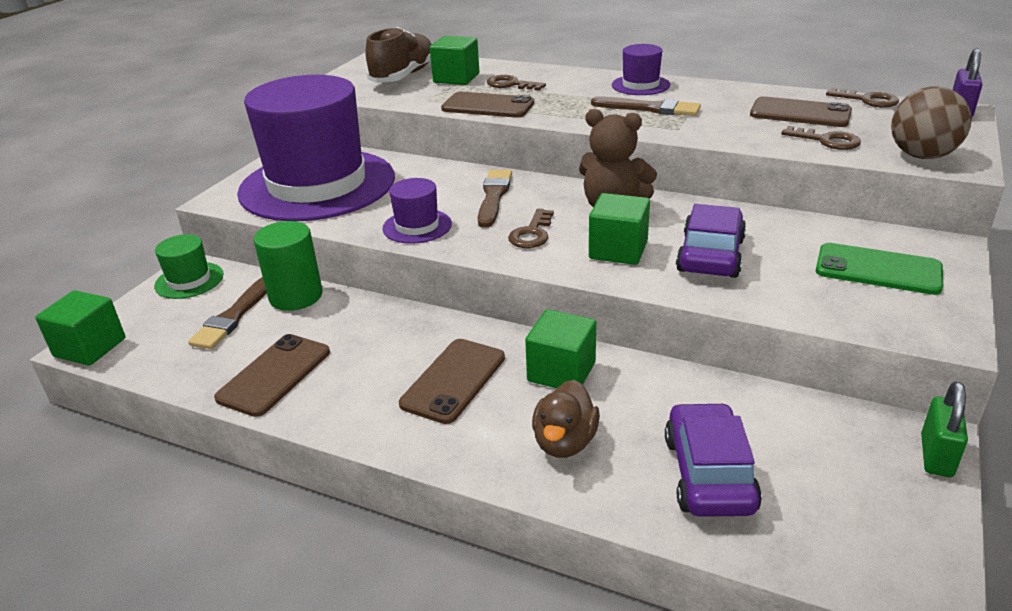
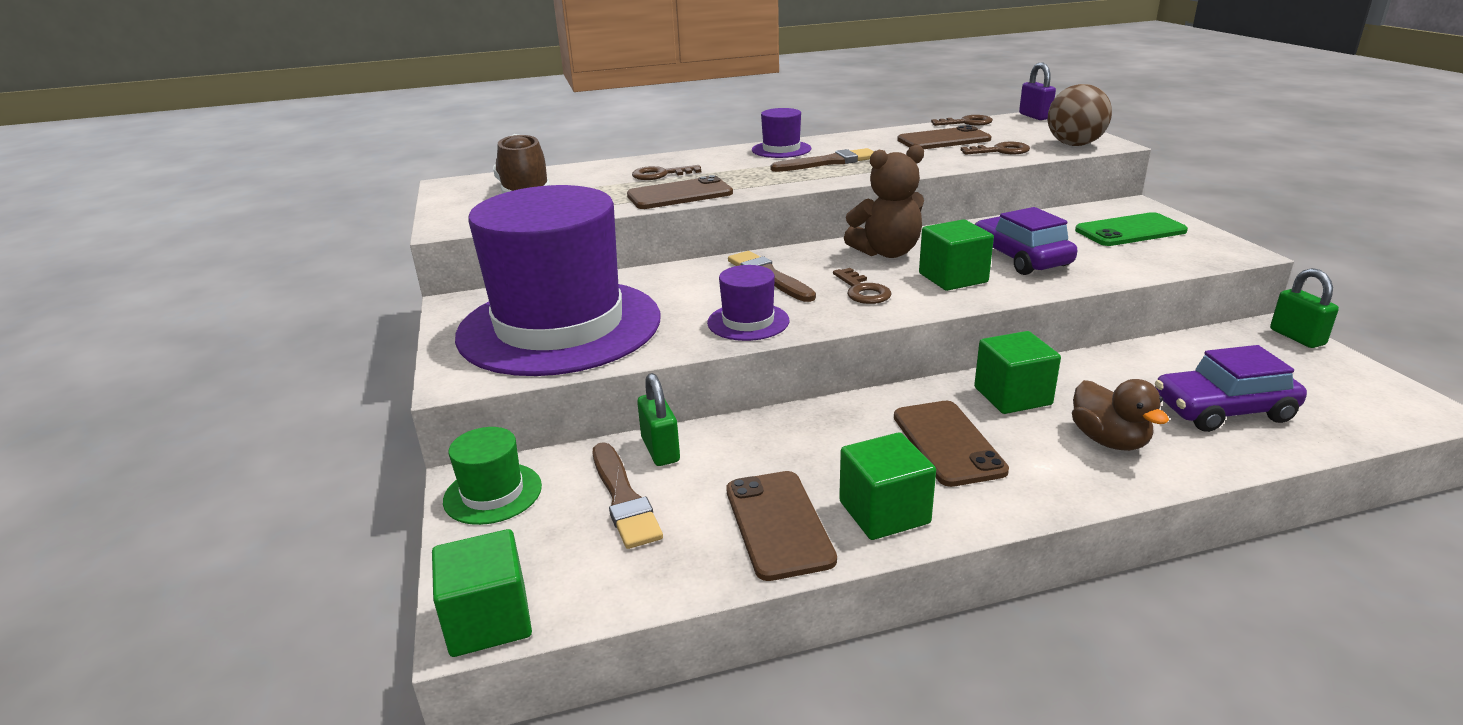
camera: 40 degrees left, 5 degrees down
green cylinder [254,221,323,311] -> green padlock [637,373,680,466]
green cube [430,36,480,85] -> green cube moved to [839,432,936,540]
purple car [665,402,762,517] -> purple car turned 60 degrees counterclockwise [1155,345,1307,432]

